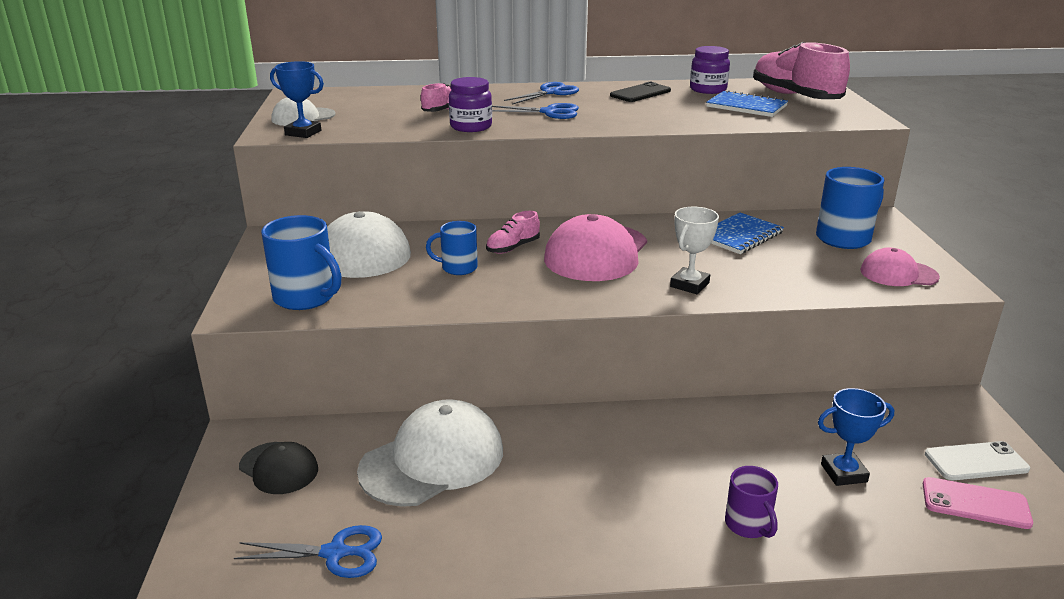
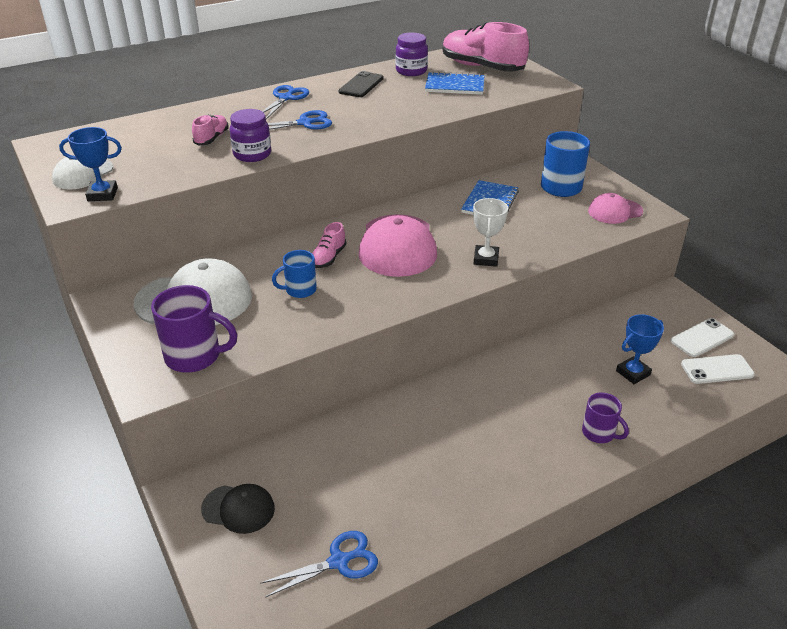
camera: 25 degrees left, 10 degrees up
blue mug [261,215,341,310] -> purple mug [151,285,238,373]
white cap [357,399,503,507] -> none
pink phone [923,477,1033,529] -> white phone [681,354,755,384]

